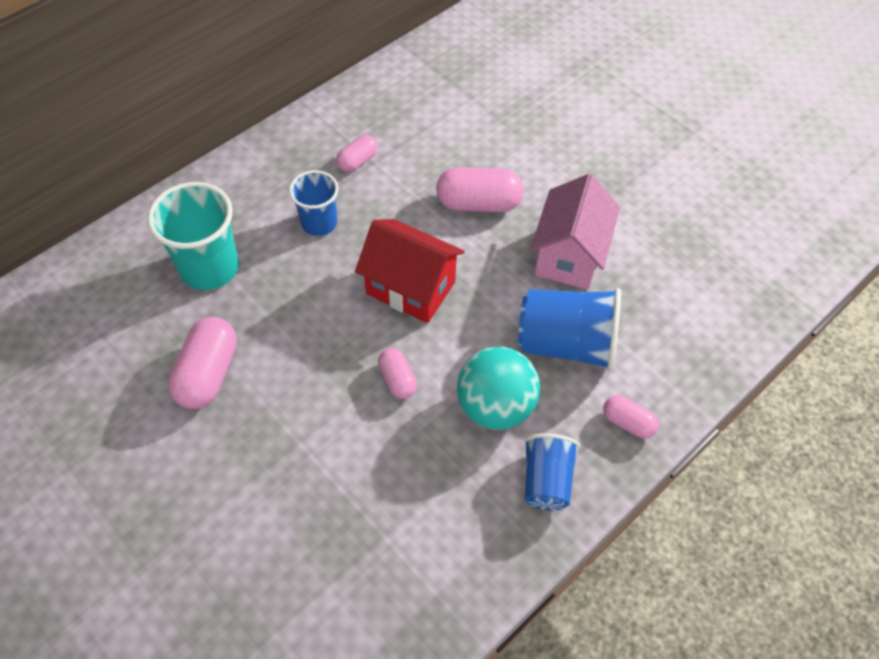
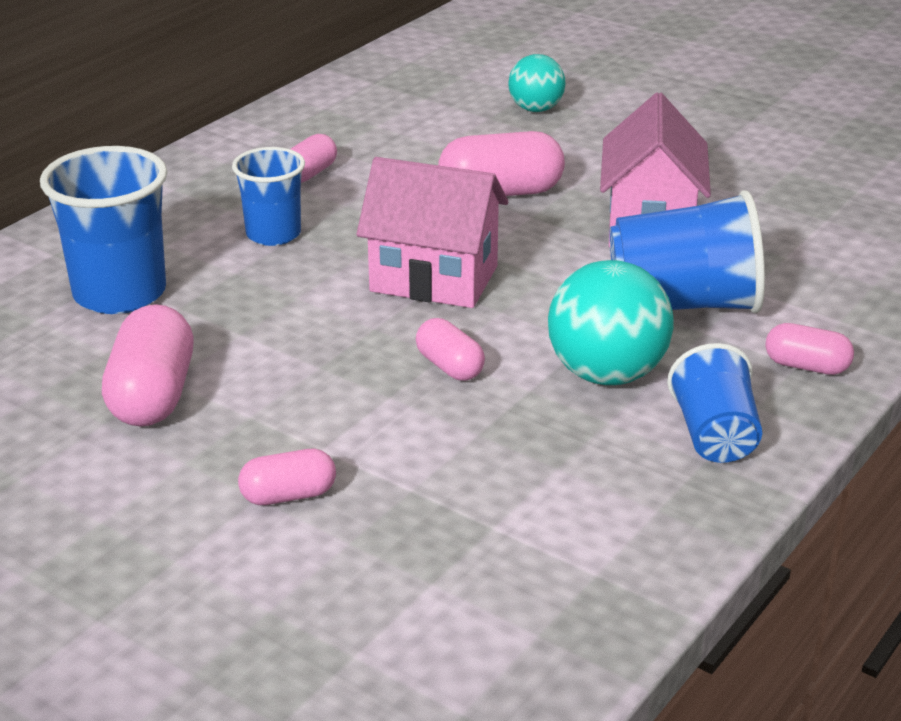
camera: 10 degrees left, 25 degrees down
turquoise cup [147,182,239,290] -> blue cup [40,146,168,314]
red house [355,219,465,323] -> pink house [356,157,508,308]
none -> pink capsule [238,449,336,505]
none -> turquoise ball [508,54,565,112]

